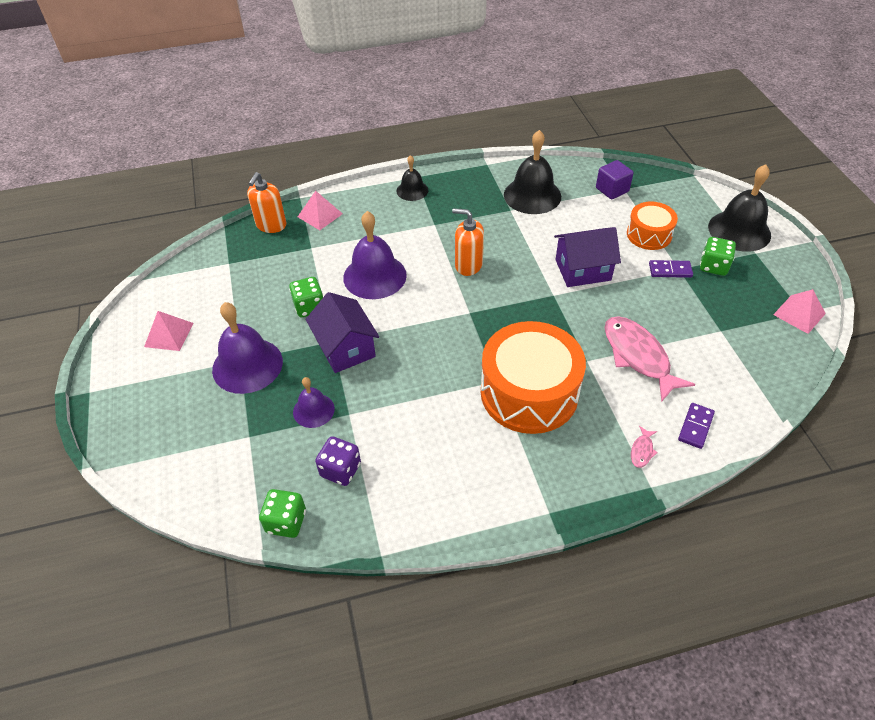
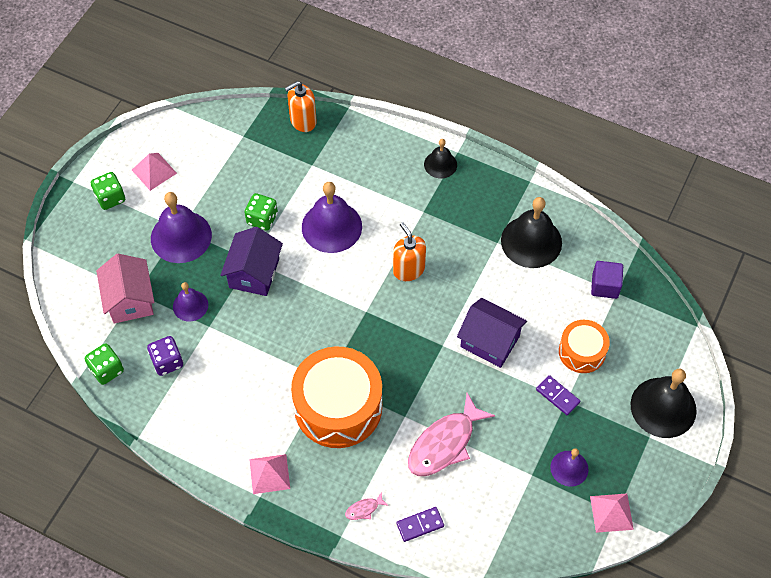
camera: 40 degrees right, 10 degrees up
pink pyramid [298,191,343,230] -> pink pyramid moved to [249,454,290,494]
pink fish [605,316,695,402] -> pink fish turned 150 degrees counterclockwise [408,393,495,476]
green dice [700,237,736,276] -> green dice moved to [91,172,125,210]
none -> pink house [96,254,154,324]
none -> purple bell [550,448,589,487]

